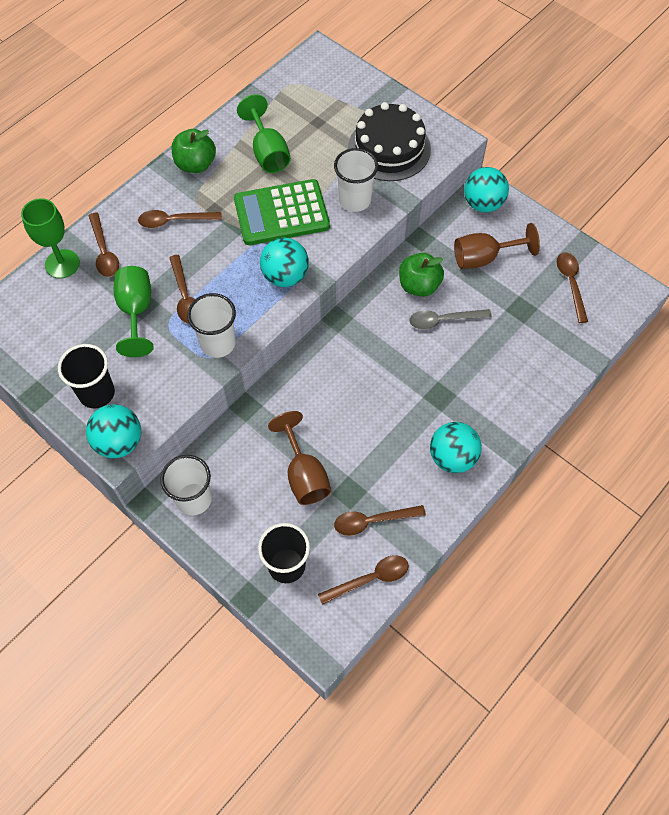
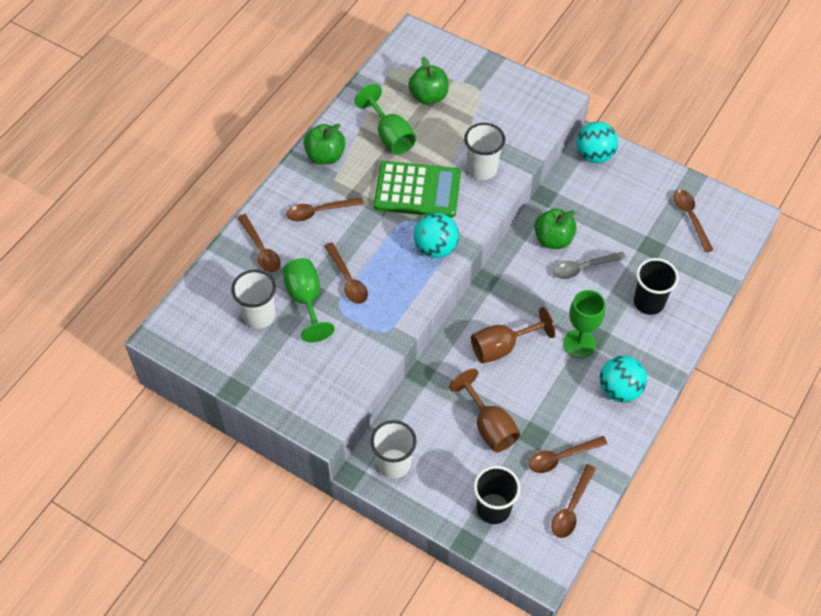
camera: 10 degrees left, 5 degrees down
green goblet [21,198,80,279] -> green goblet moved to [563,290,605,358]
black cup [58,344,115,408] -> black cup moved to [634,258,679,315]
turquoise ball [86,404,141,458] -> none
white cup [187,293,236,358] -> white cup moved to [231,270,276,329]
green calculator [234,179,330,245] -> green calculator turned 150 degrees counterclockwise [374,161,461,218]
brown spoon [318,555,409,605] -> brown spoon turned 150 degrees clockwise [551,464,596,538]
black cake [348,102,431,181] -> none
brown goblet [454,223,540,269] -> brown goblet moved to [471,307,556,363]
none -> green apple [408,57,449,105]

